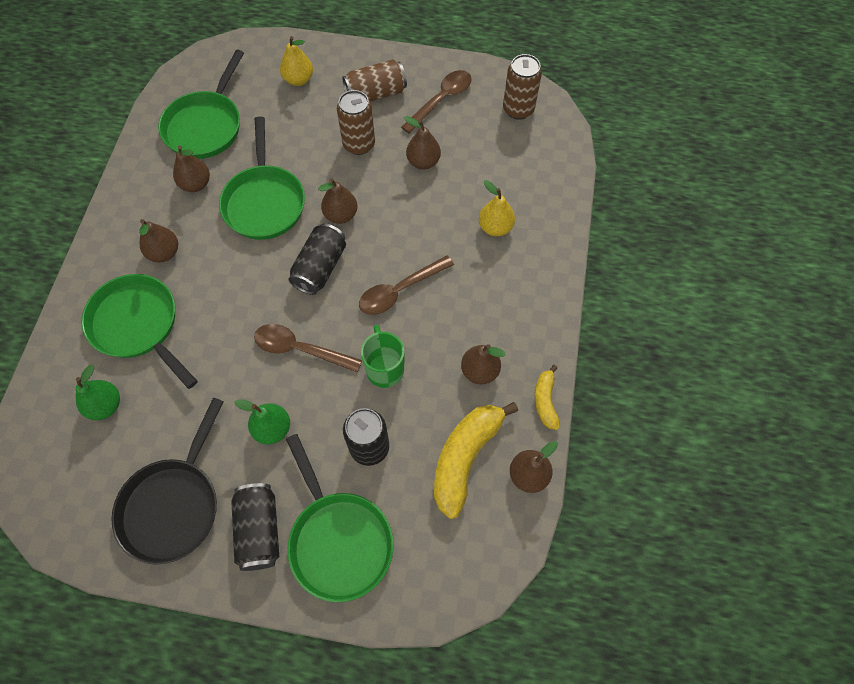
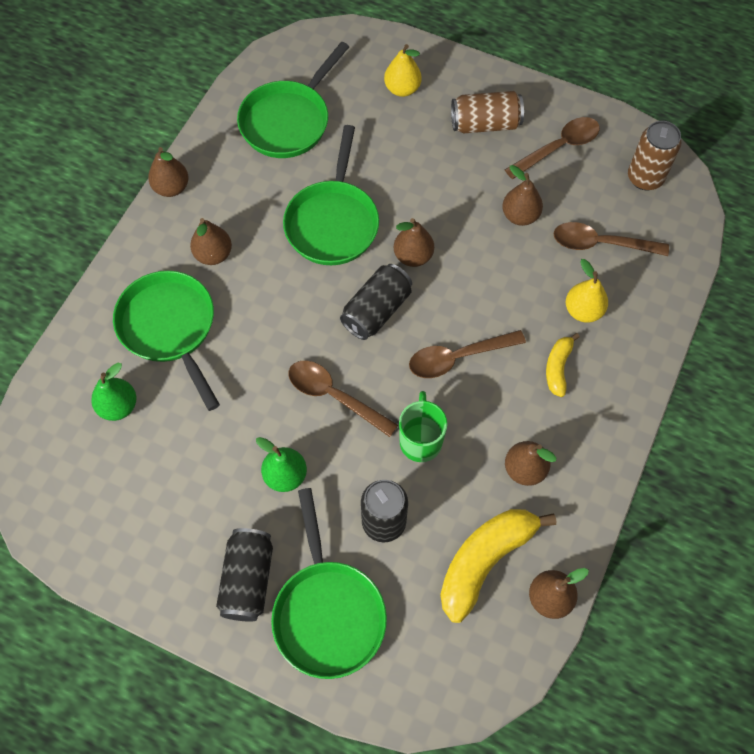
camera: 15 degrees right, 0 degrees up
black pan [111,398,224,565] -> none
brown pear [173,145,210,192] -> brown pear moved to [148,147,189,197]
brown can [337,90,375,155] -> none
yellow banana [535,365,560,430] -> yellow banana moved to [546,333,580,397]
none -> brown spoon [553,222,669,256]

